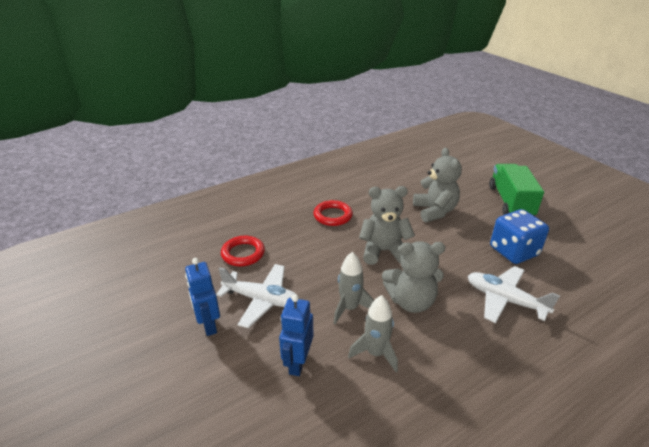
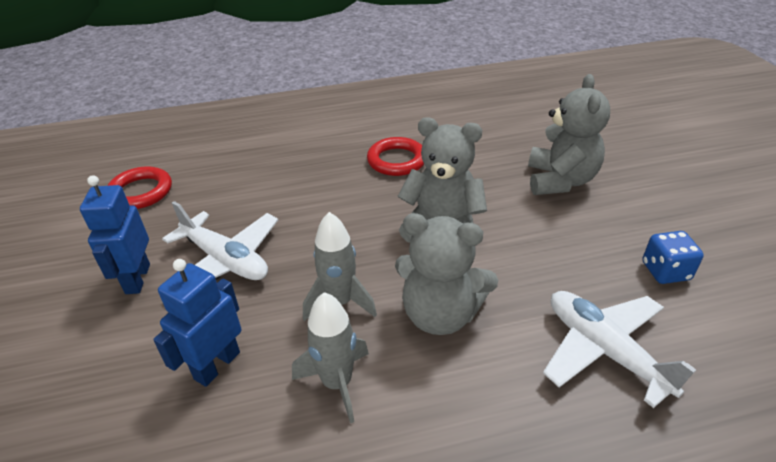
camera: 20 degrees right, 5 degrees up
red ring [221,236,265,267] -> red ring moved to [107,166,172,209]
green truck [489,164,544,215] -> none
blue dice [490,209,549,264] -> blue dice [643,231,704,284], size x0.57

